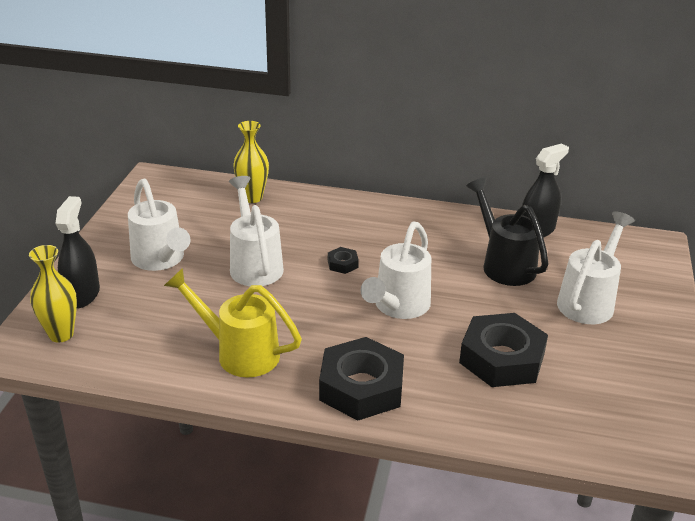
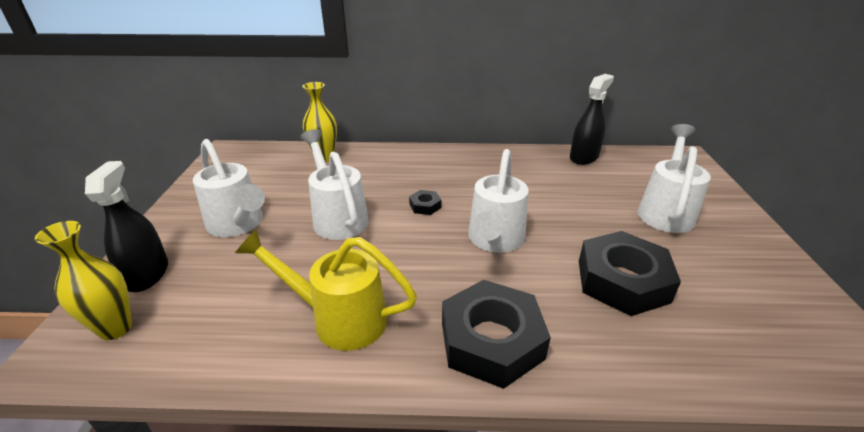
camera: 10 degrees left, 0 degrees up
black watering can [466,178,548,286] -> none

